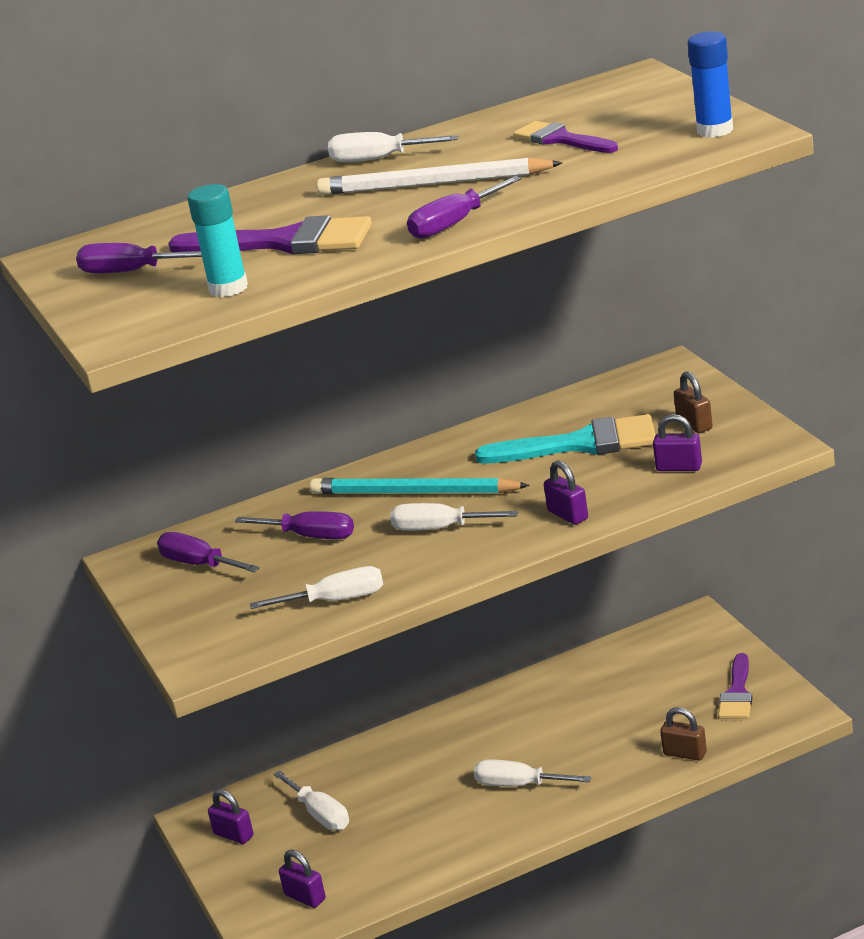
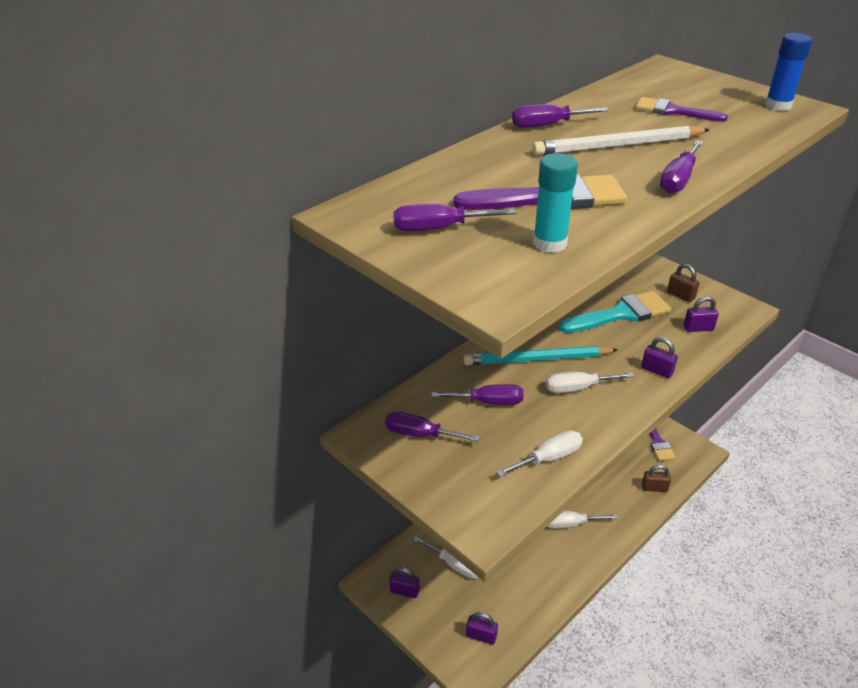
camera: 25 degrees left, 10 degrees up
white screwdriver [328,132,458,162] -> purple screwdriver [512,104,609,128]

